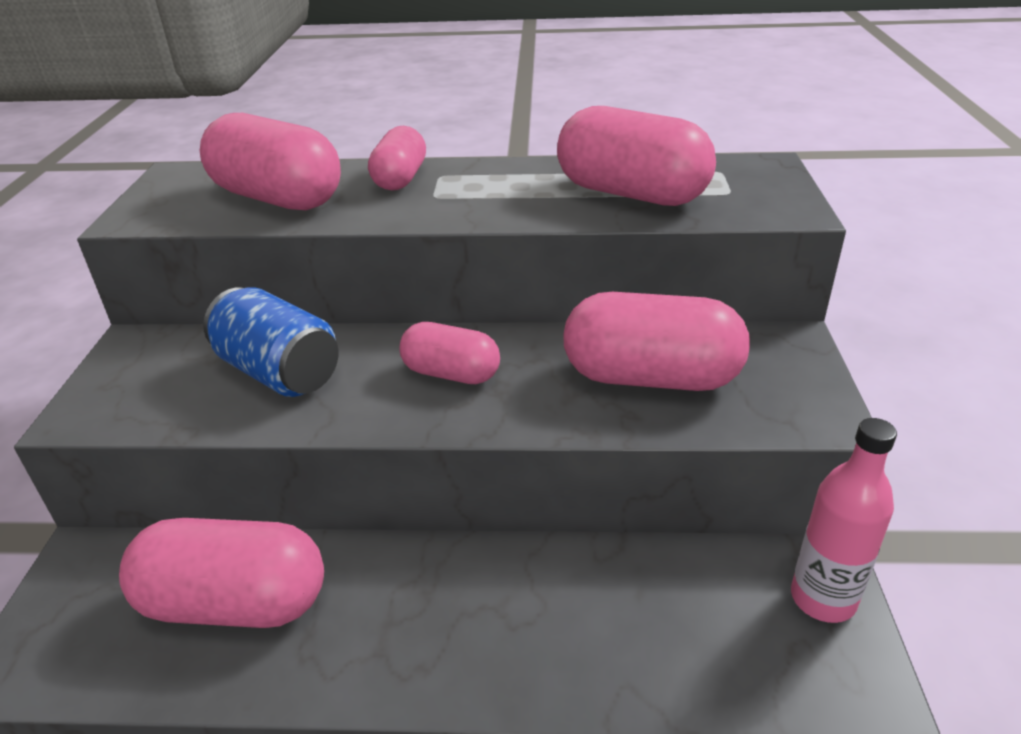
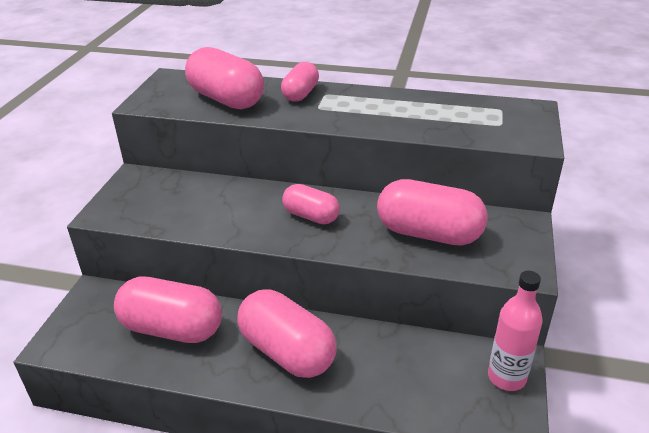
camera: 10 degrees right, 0 degrees up
blue can [203,287,339,397] -> none
pink capsule [557,106,716,206] -> pink capsule moved to [237,289,337,378]

